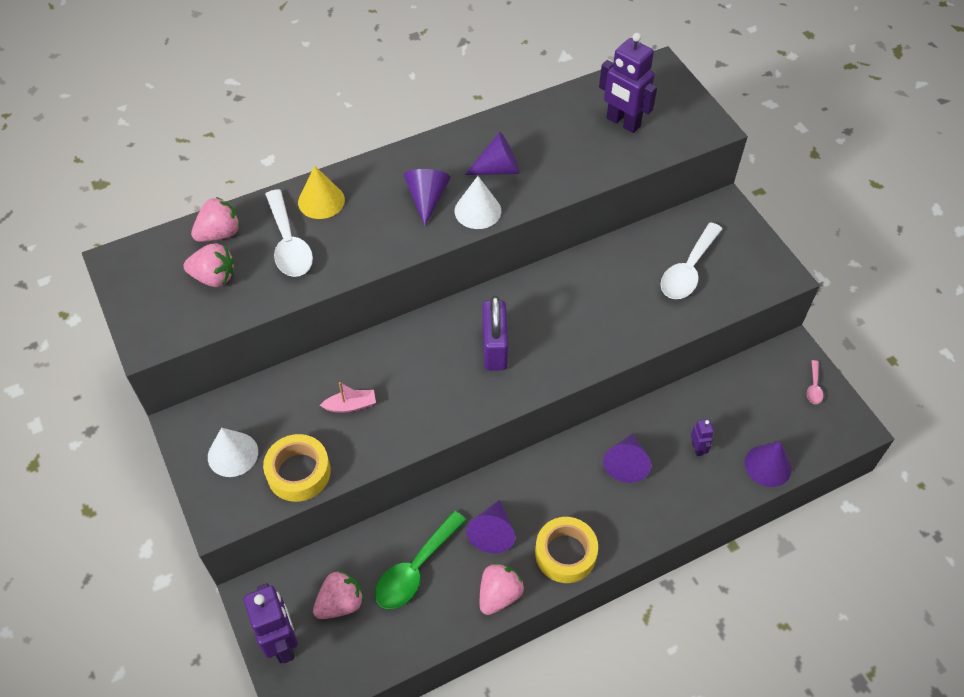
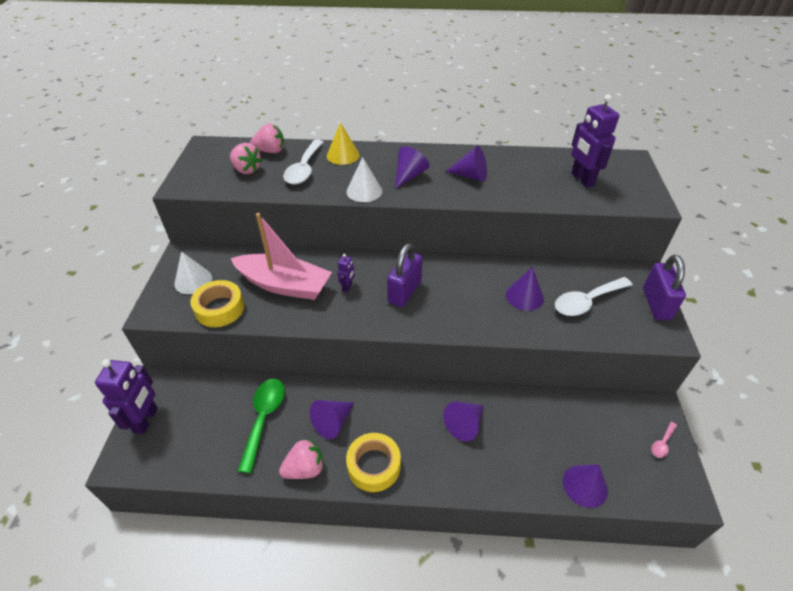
camera: 30 degrees right, 10 degrees down
pink strawberry [313,570,364,619] -> none
pink boat [320,382,376,413] -> pink boat [230,213,332,300], size x2.50
green spoon [375,511,466,609] -> green spoon turned 120 degrees clockwise [238,379,285,473]
white cone [455,176,501,229] -> white cone moved to [346,157,382,202]
purple robot [691,419,714,456] -> purple robot moved to [338,254,355,292]
none -> purple cone [506,267,544,311]
none -> purple padlock [643,255,686,320]

